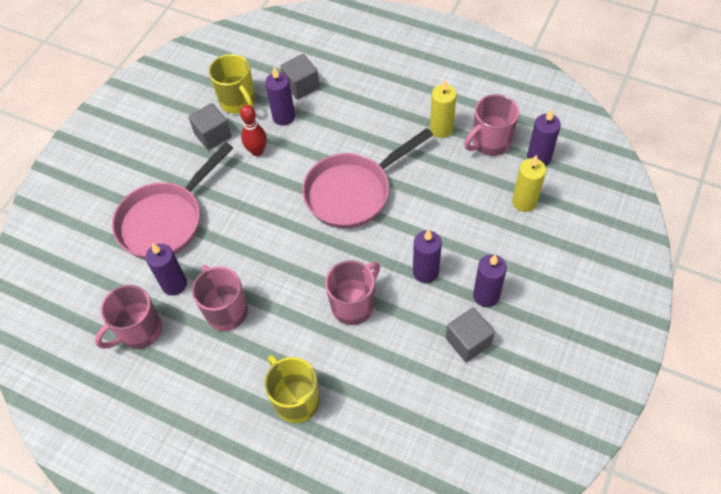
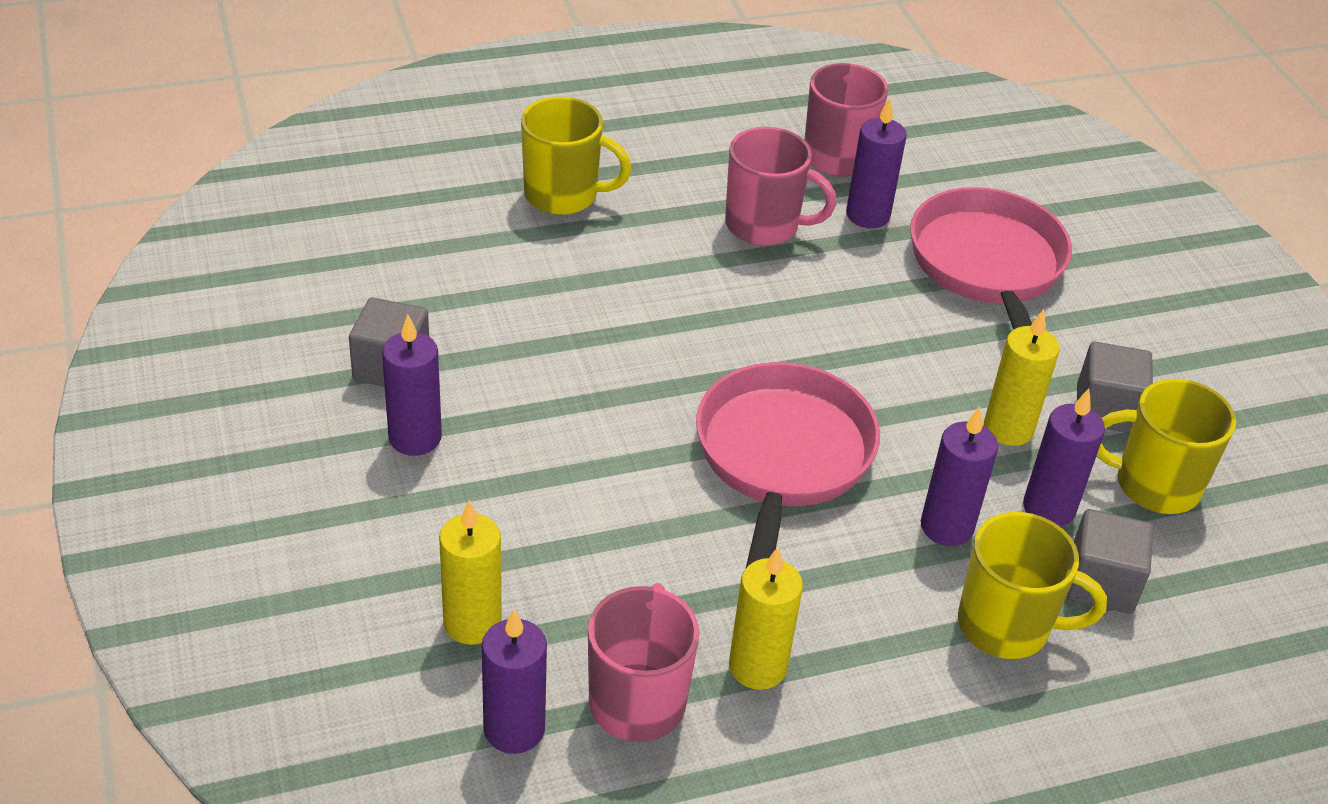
camera: 130 degrees right, 15 degrees down
red bowling pin [240,105,267,156] -> yellow candle [984,309,1060,446]
pink mug [325,260,380,325] -> none
purple candle [413,229,442,283] -> purple candle moved to [921,407,998,546]
none -> yellow mug [958,512,1107,659]

